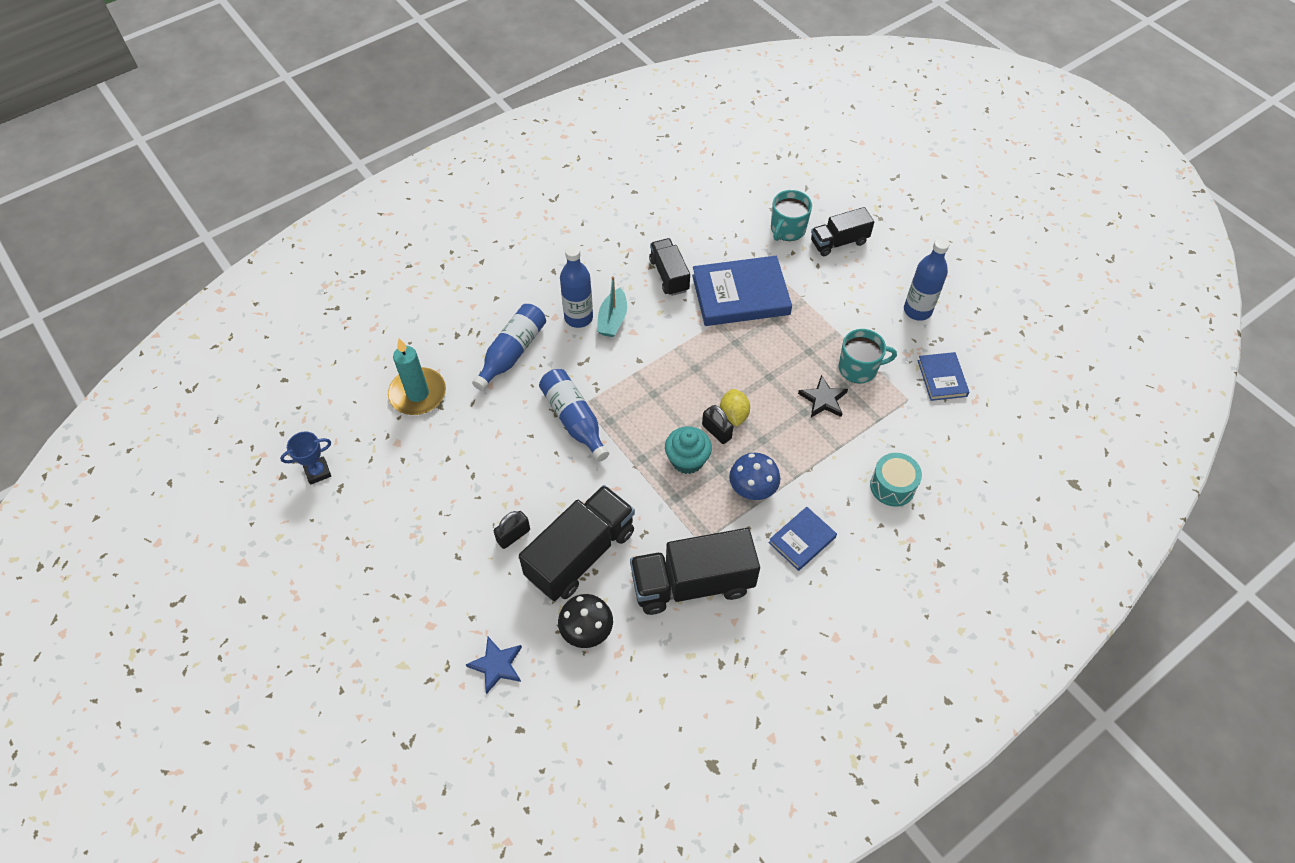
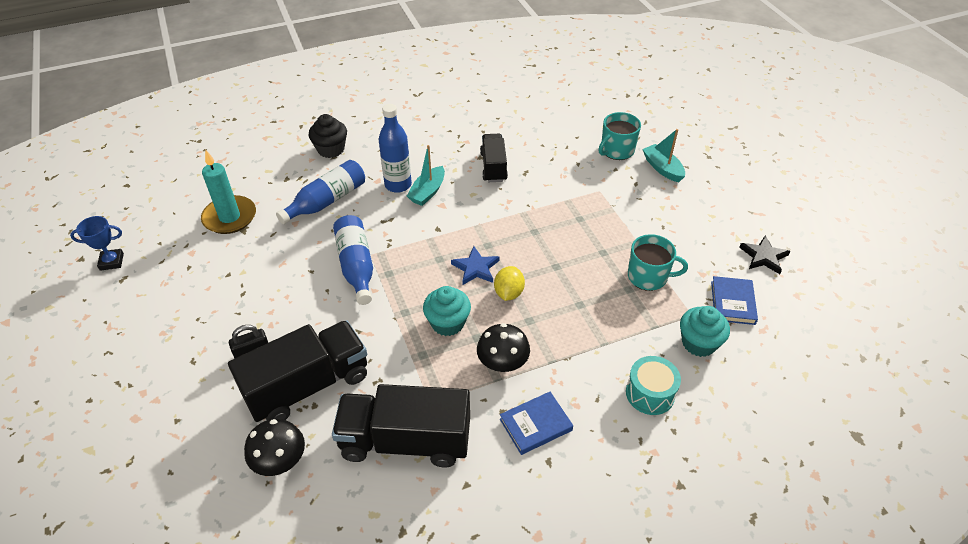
camera: 15 degrees right, 10 degrees down
blue star [466,637,522,694] -> blue star moved to [451,246,499,285]
blue book [692,256,792,326] -> none
black padlock [702,405,733,444] -> none
blue mushroom [729,453,780,500] -> black mushroom [477,323,530,372]
black star [798,375,848,417] -> black star moved to [739,235,790,274]
black truck [811,207,874,256] -> turquoise boat [642,129,685,182]
blue bottle [904,238,949,321] -> none
none -> black cupcake [308,114,347,158]
none -> turquoise cupcake [680,306,730,357]

